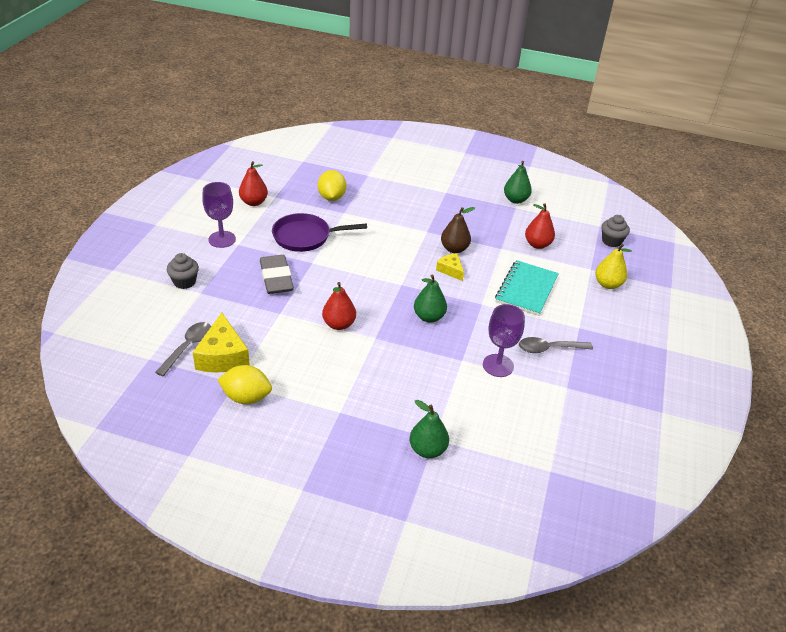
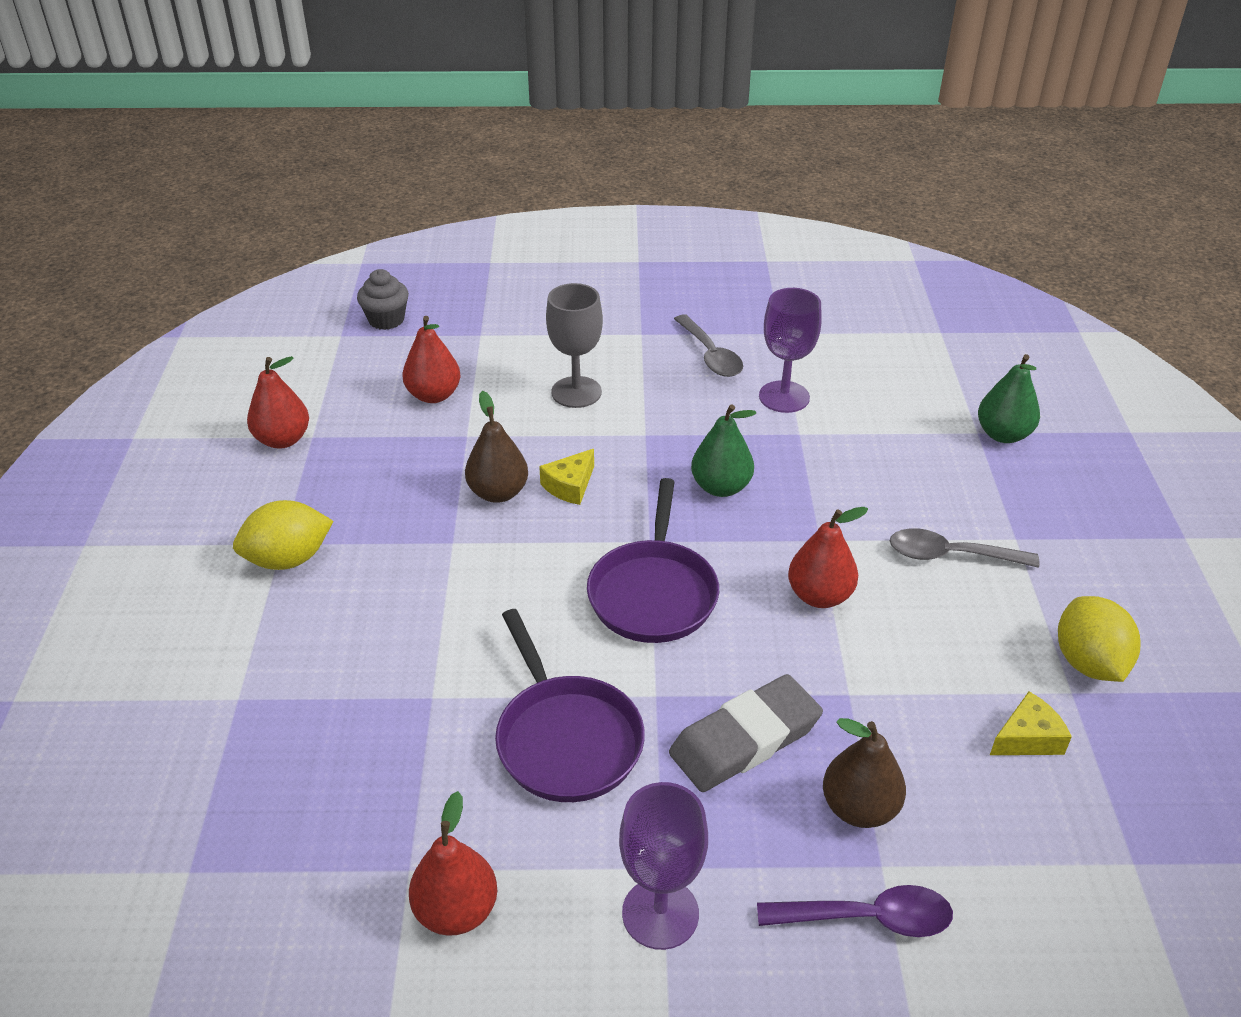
camera: 105 degrees left, 0 degrees up
grey spoon [155,322,211,376] -> grey spoon moved to [890,528,1039,568]
grey cupcake [167,253,199,289] -> purple spoon [757,885,953,937]
yellow cheese [193,312,250,373] -> yellow cheese [990,691,1072,755], size x0.56
yellow lemon [318,170,346,201] -> yellow lemon moved to [233,500,333,570]
turquoise notebook [495,260,559,316] -> grey goblet [546,283,603,408]
green pear [504,161,532,204] -> red pear [247,356,309,449]
yellow pear [595,244,632,289] -> none
none -> purple pan [587,478,719,643]
none -> brown pear [823,718,906,828]

